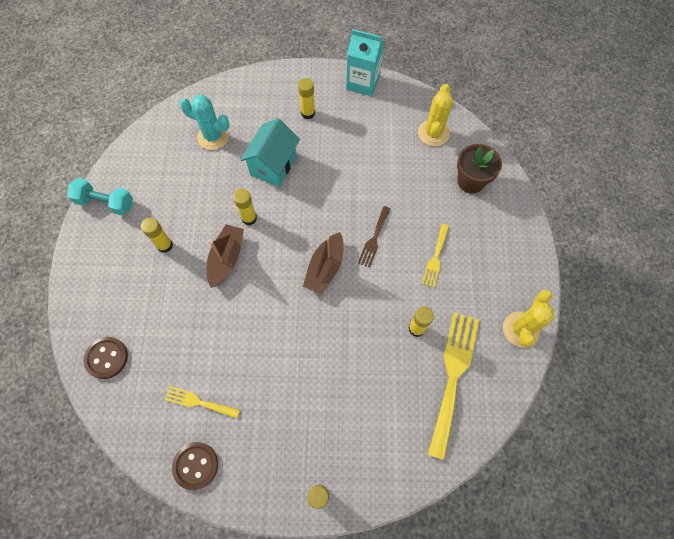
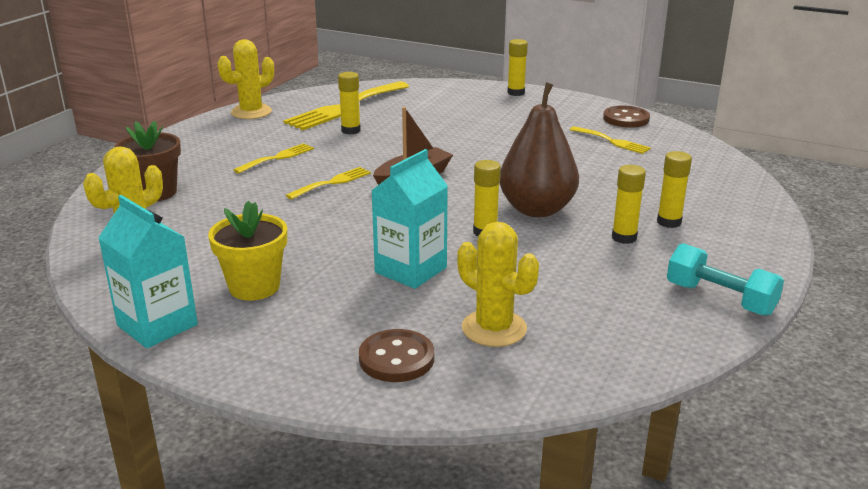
camera: 155 degrees left, 40 degrees down
brown button [84,337,128,379] -> brown button moved to [359,329,434,382]
turquoise cactus [179,95,230,150] -> yellow cactus [457,222,539,347]
brown boat [207,224,244,288] -> brown pear [500,82,579,217]
turquoise house [240,118,300,187] -> turquoise carton [371,149,448,289]
yellow glue stick [298,78,315,119] -> yellow glue stick moved to [657,151,692,228]
brown fork [358,206,390,268] -> yellow fork [286,167,371,199]
none -> yellow flower pot [208,201,287,301]

